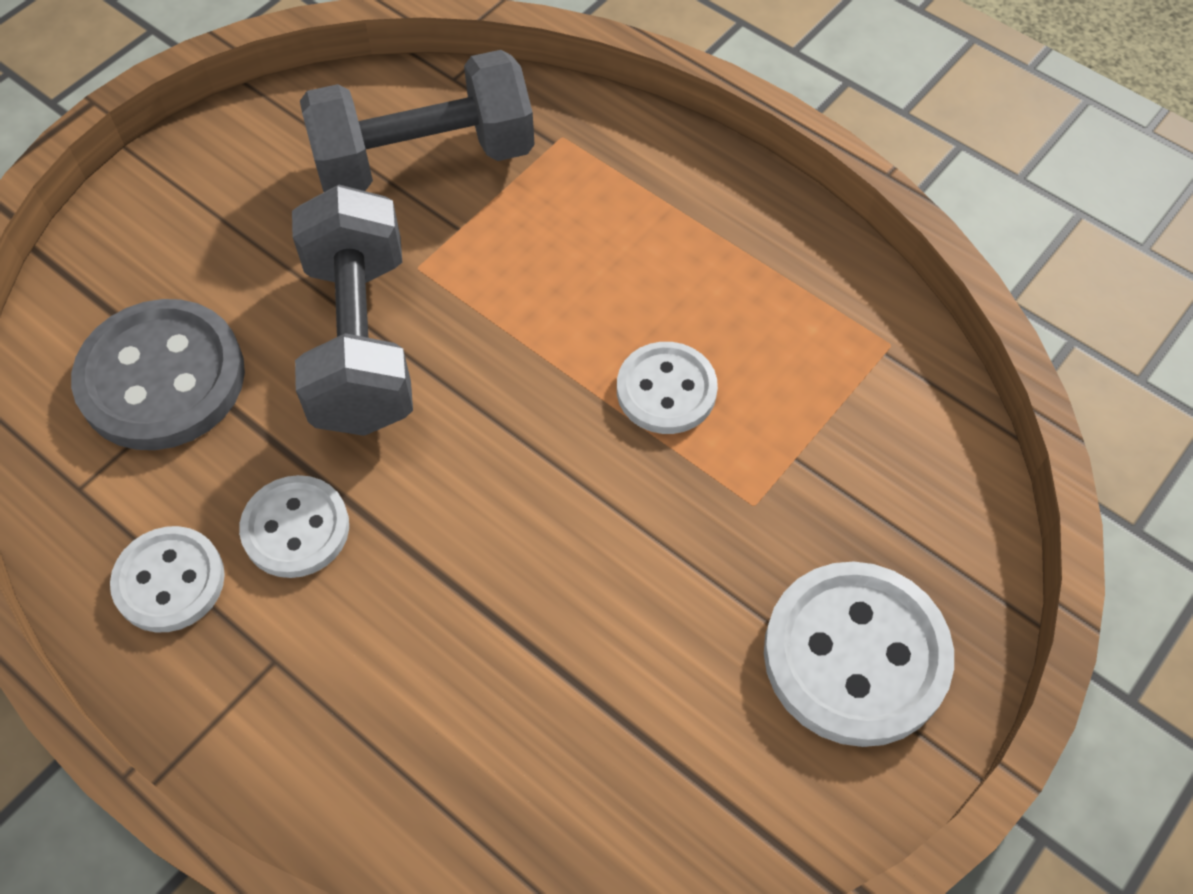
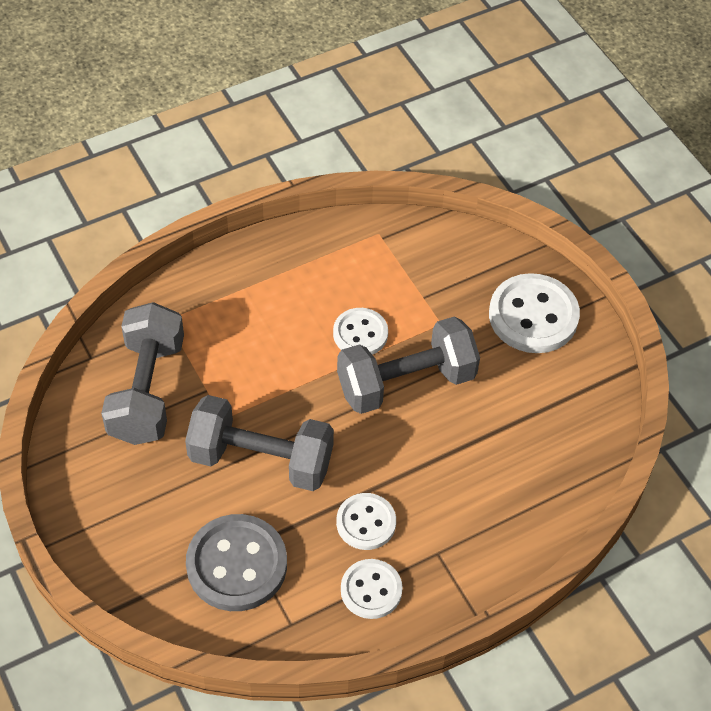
camera: 70 degrees left, 5 degrees down
none -> grey dumbbell [337,316,480,414]

